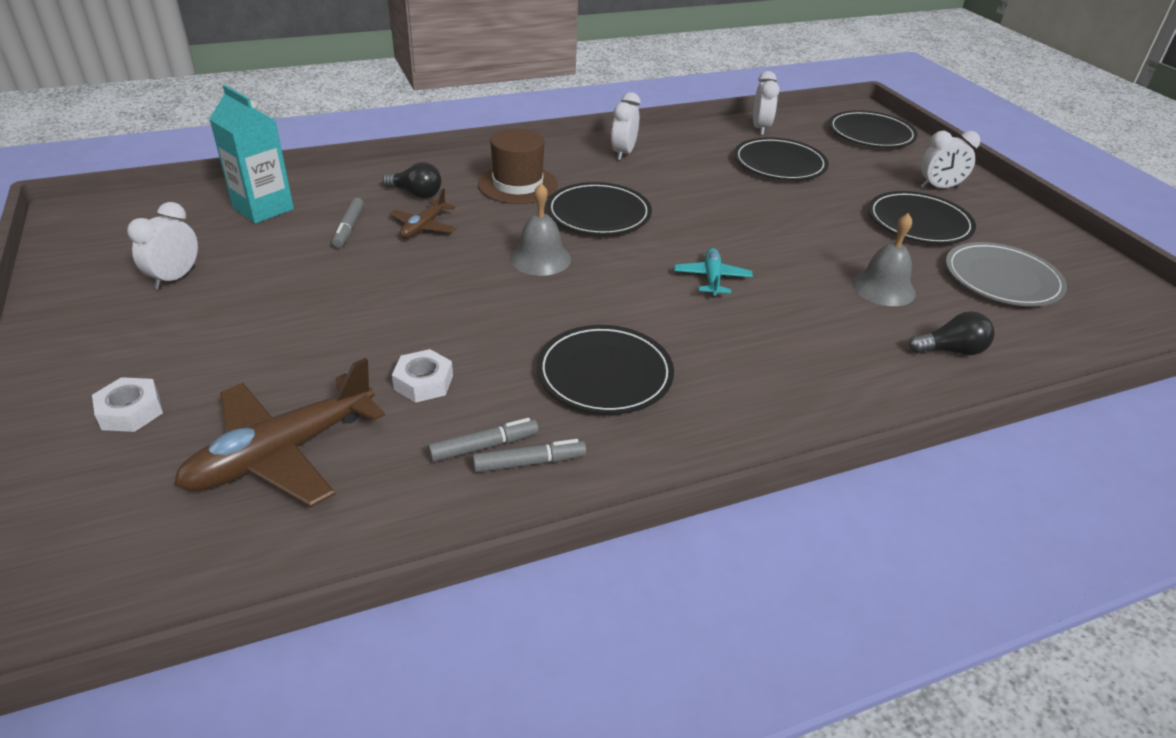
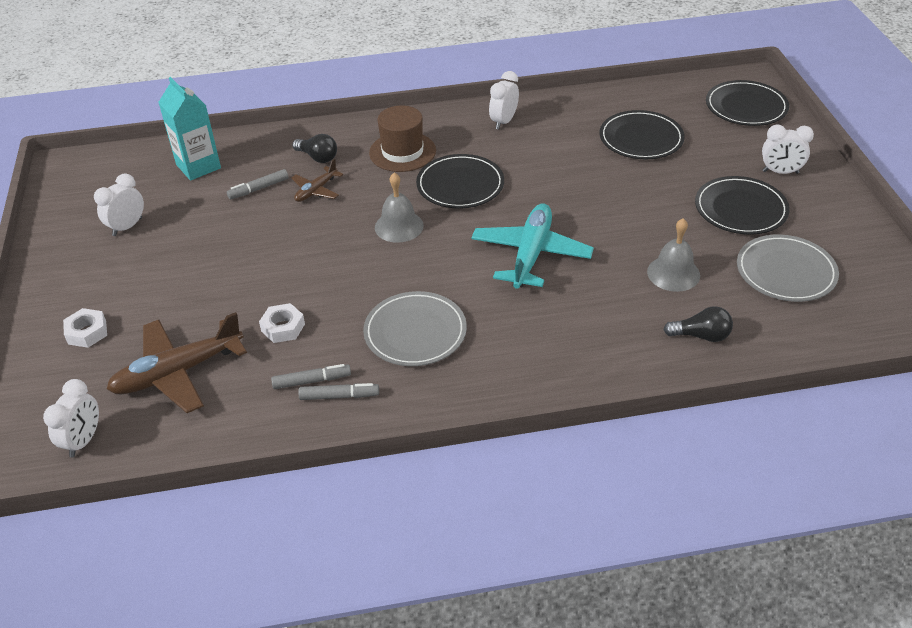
camera: 15 degrees right, 5 degrees up
grey marker [332,198,364,248] -> grey marker turned 45 degrees clockwise [227,169,289,199]
black plate [537,325,674,414] -> grey plate [363,291,467,366]
turquoise plane [674,248,753,297] -> turquoise plane [471,203,594,289], size x1.91
white clock [753,71,779,135] -> white clock moved to [43,379,99,458]

